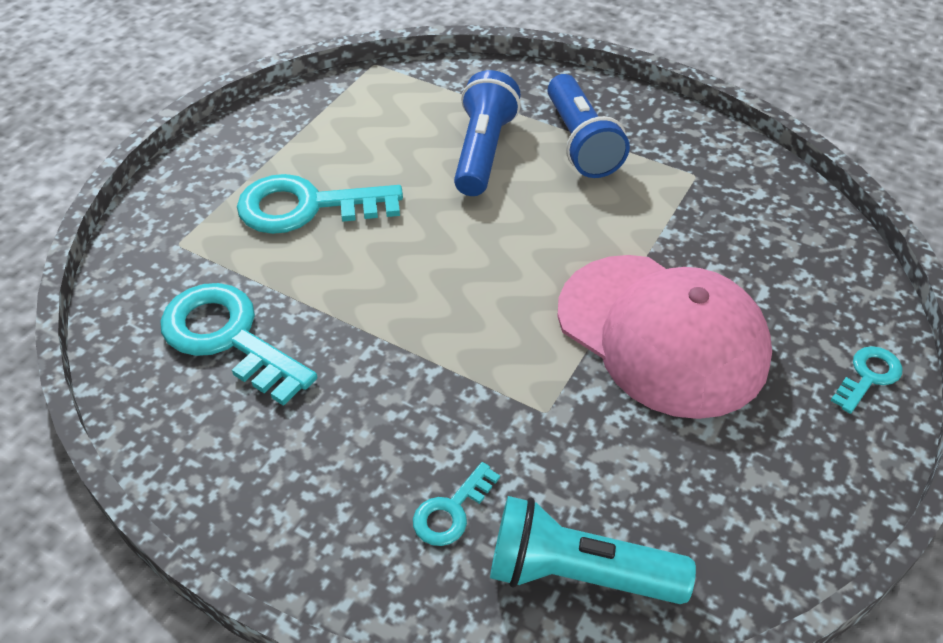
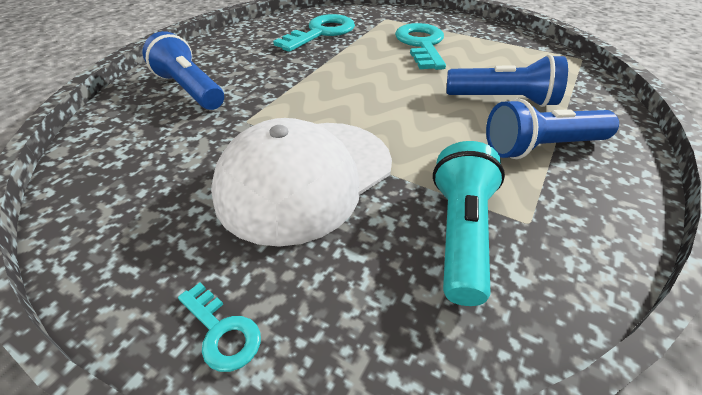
camera: 90 degrees right, 5 degrees down
turquoise key [413,462,500,546] -> blue flashlight [143,31,224,110]
turquoise flashlight [490,496,696,604] -> turquoise flashlight moved to [433,141,505,306]
pink cap [557,255,772,419] -> white cap [211,118,392,247]

